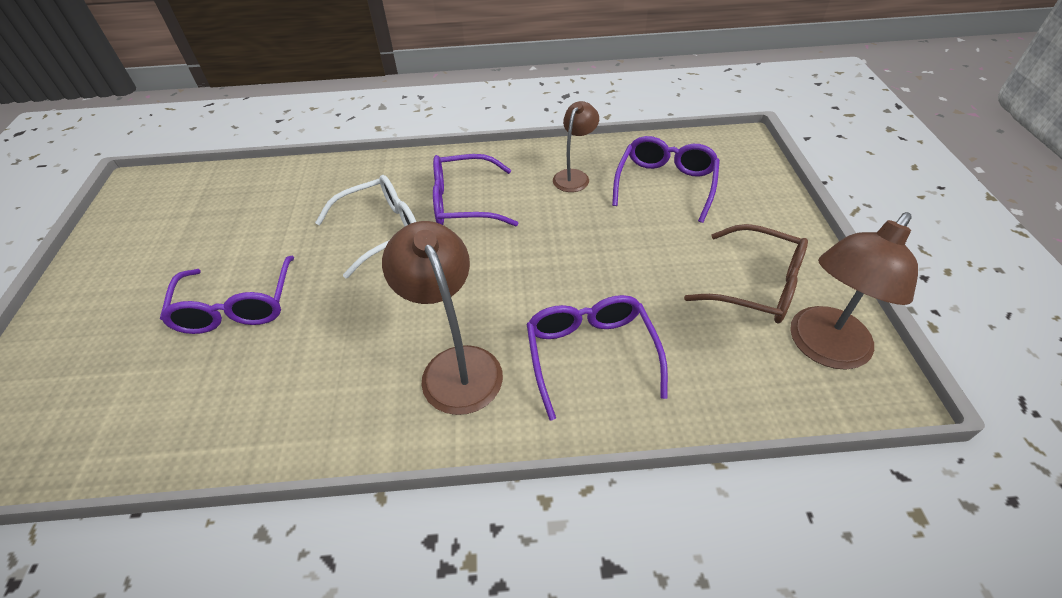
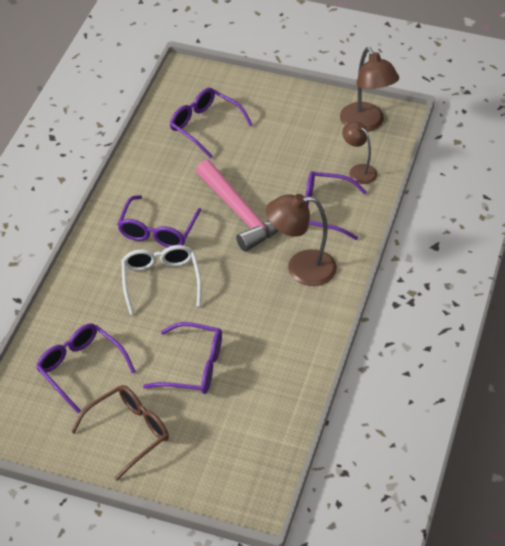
camera: 70 degrees left, 0 degrees up
brown lamp [553,101,599,192] -> brown lamp moved to [342,122,377,184]
brown glasses [684,224,808,323] -> brown glasses moved to [71,385,169,481]
none -> purple glasses [36,323,136,413]
none -> pink hammer [196,160,278,252]

